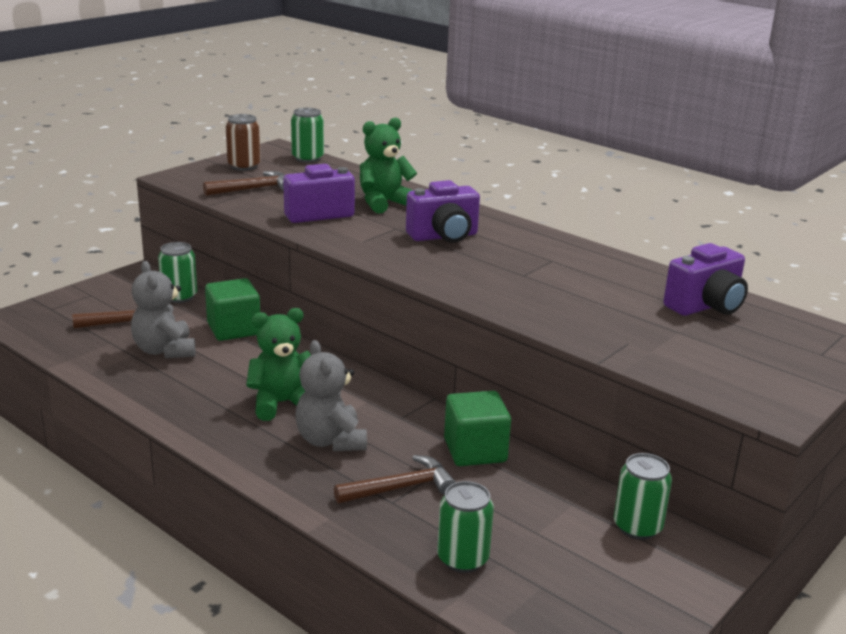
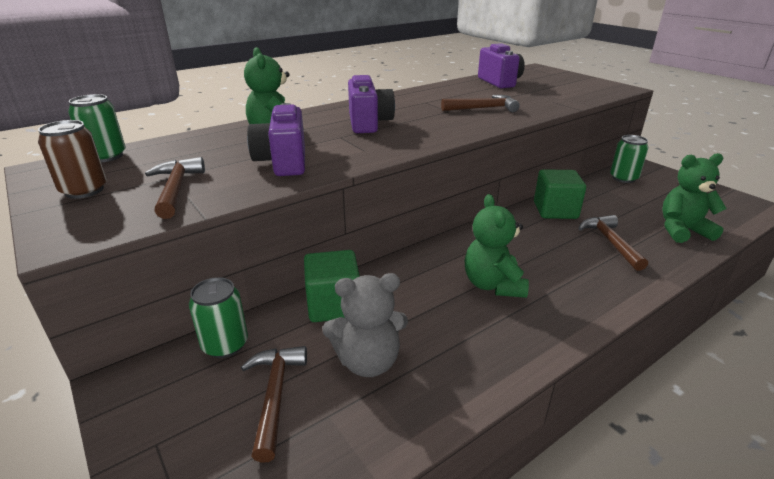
camera: 75 degrees left, 5 degrees up
grey teddy bear [295,340,367,451] -> none
green can [437,481,494,573] -> green teddy bear [662,153,727,243]
none -> brown hammer [441,95,520,112]

